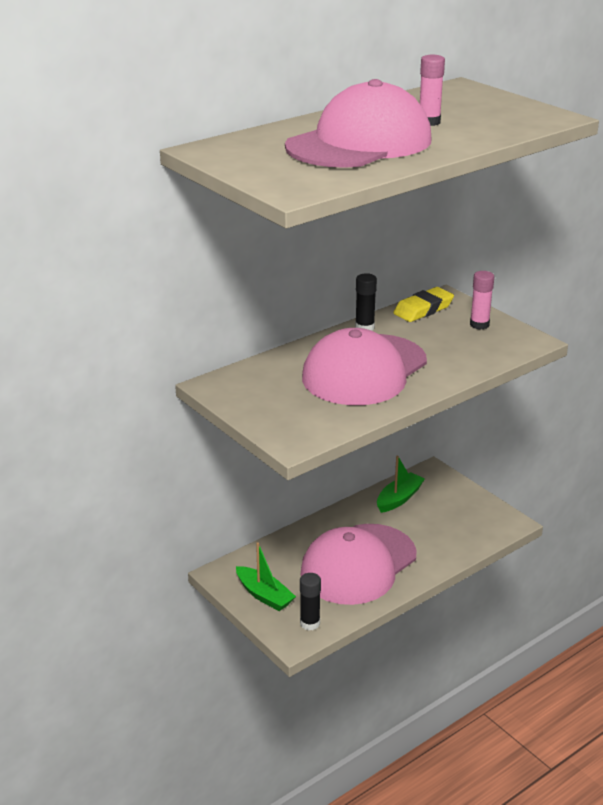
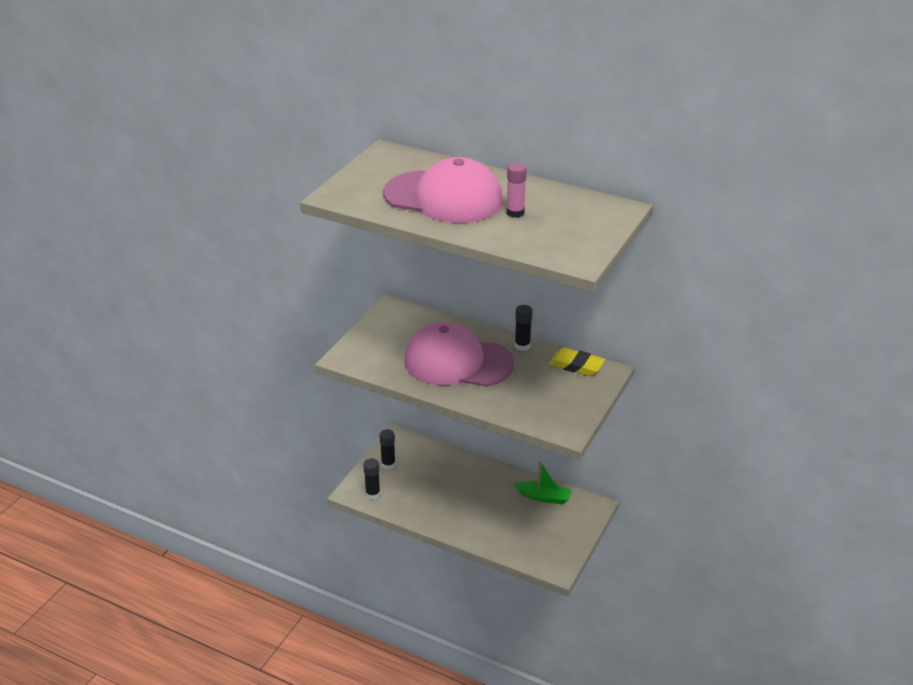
camera: 65 degrees right, 5 degrees up
green boat [236,542,296,611] -> black glue stick [379,429,395,470]
pink cap [301,524,416,605] -> none
pink glue stick [470,271,494,330] -> none

